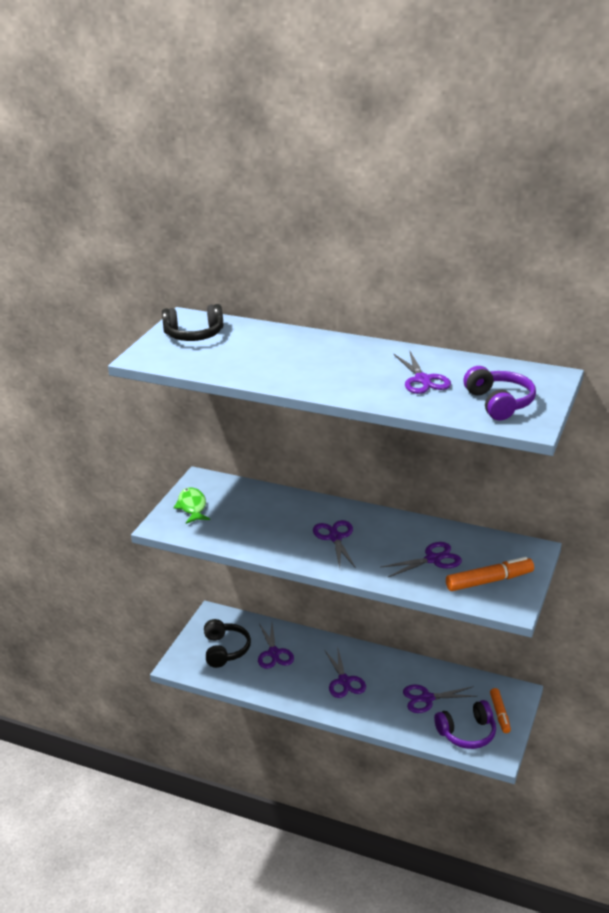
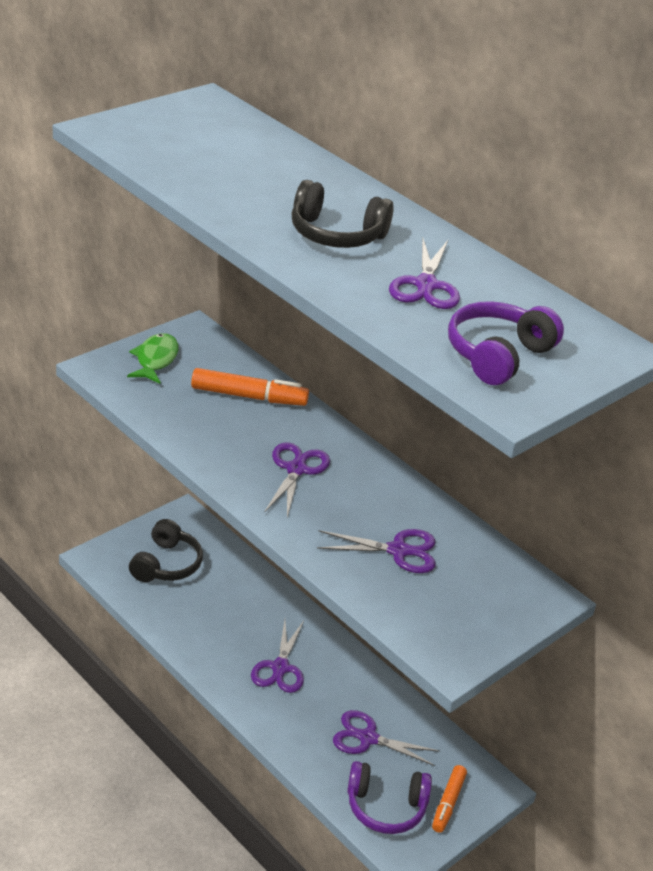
camera: 20 degrees right, 5 degrees up
black headphones [162,304,223,341] -> black headphones moved to [292,180,394,248]
purple scissors [258,623,294,669] -> none
orange marker [446,557,534,591] -> orange marker moved to [191,368,309,406]
purple headphones [463,366,536,421] -> purple headphones turned 150 degrees counterclockwise [448,301,564,385]

